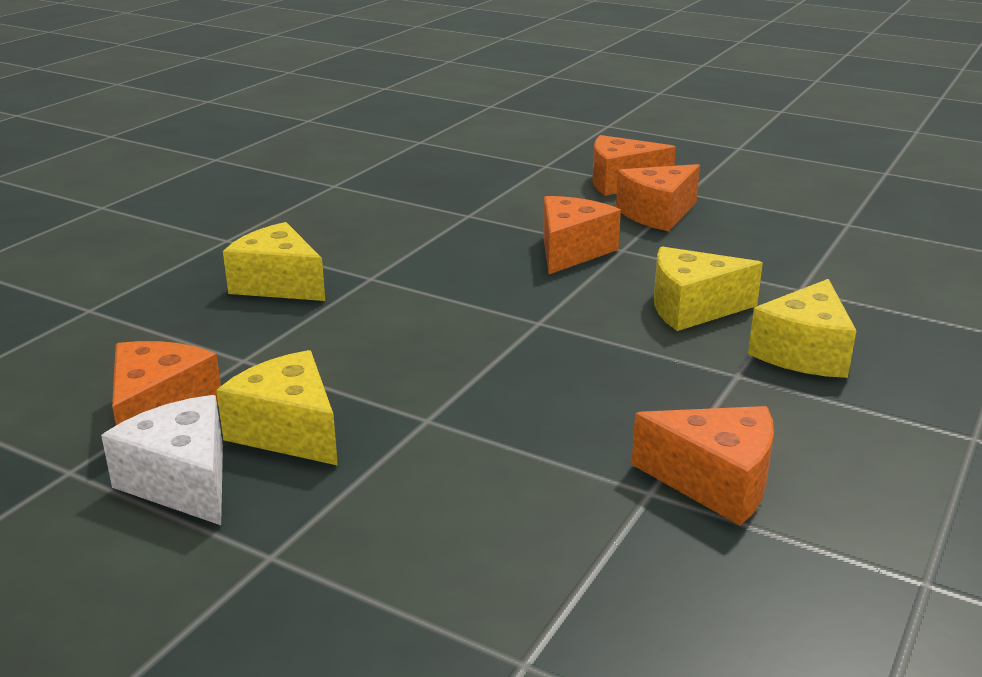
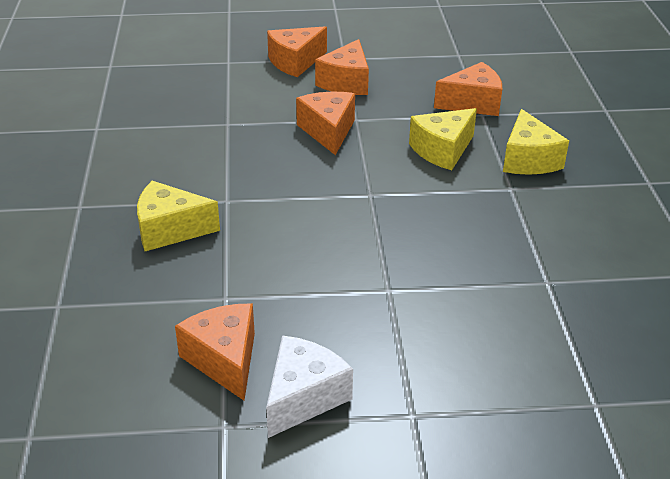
camera: 35 degrees left, 10 degrees up
white cheese [101,395,223,525] -> white cheese turned 105 degrees clockwise [266,335,353,438]
yellow cheese [216,350,338,466] -> none
orange cheese [631,406,774,526] -> orange cheese moved to [434,62,502,116]

